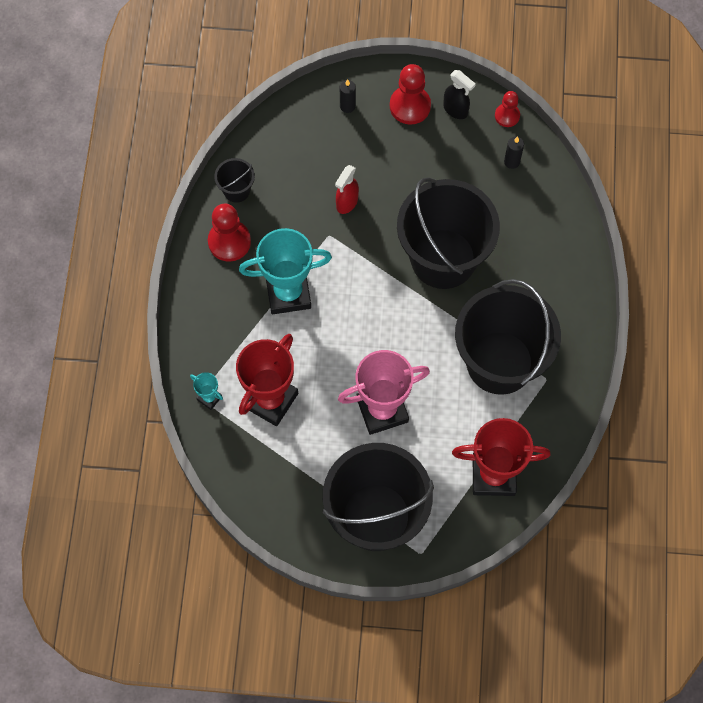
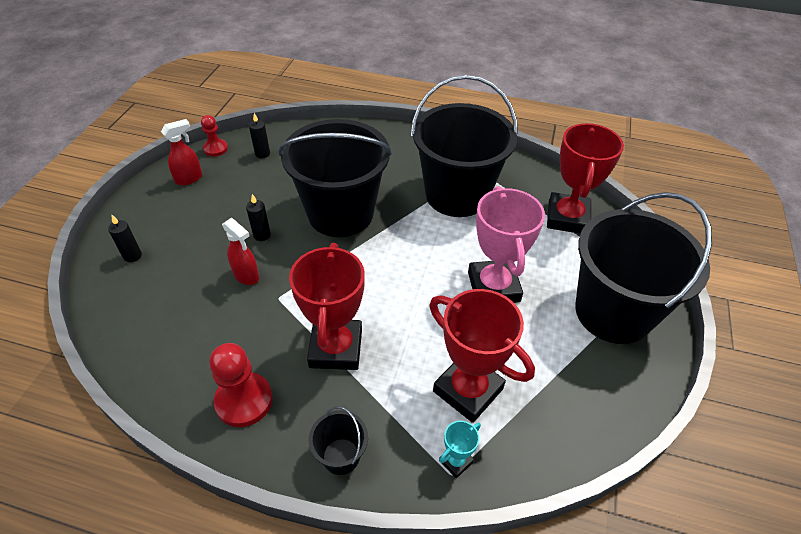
camera: 80 degrees left, 20 degrees down
black bucket [214,158,255,203] -> black bucket moved to [309,406,368,475]
turquoise trophy [239,228,332,314] -> red trophy [289,243,365,370]
red pawn [390,64,431,125] -> none
black spray bottle [443,70,476,119] -> red spray bottle [161,119,202,185]
none -> black candle [246,194,271,241]

